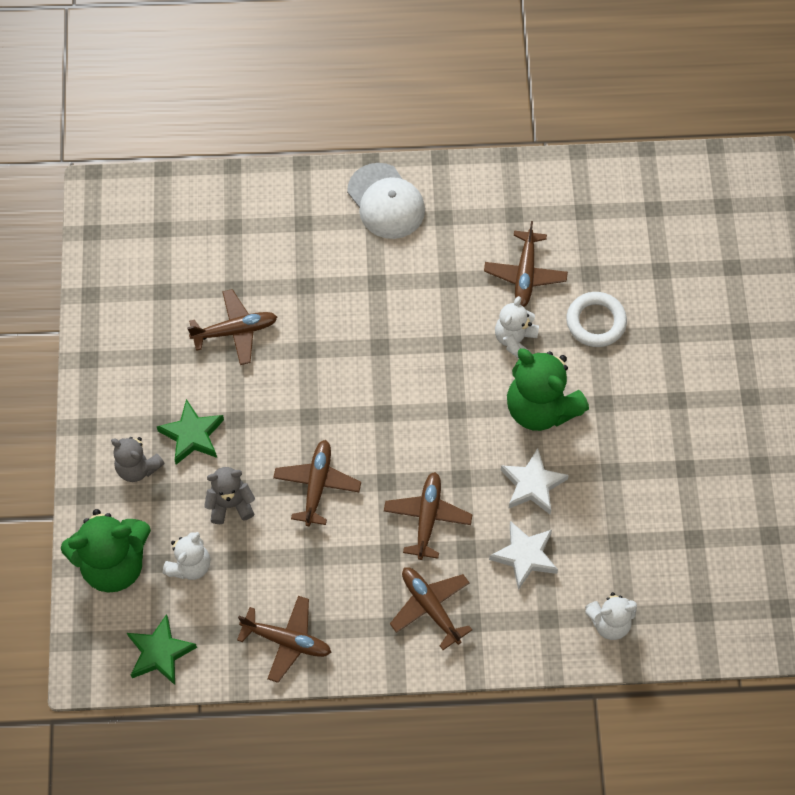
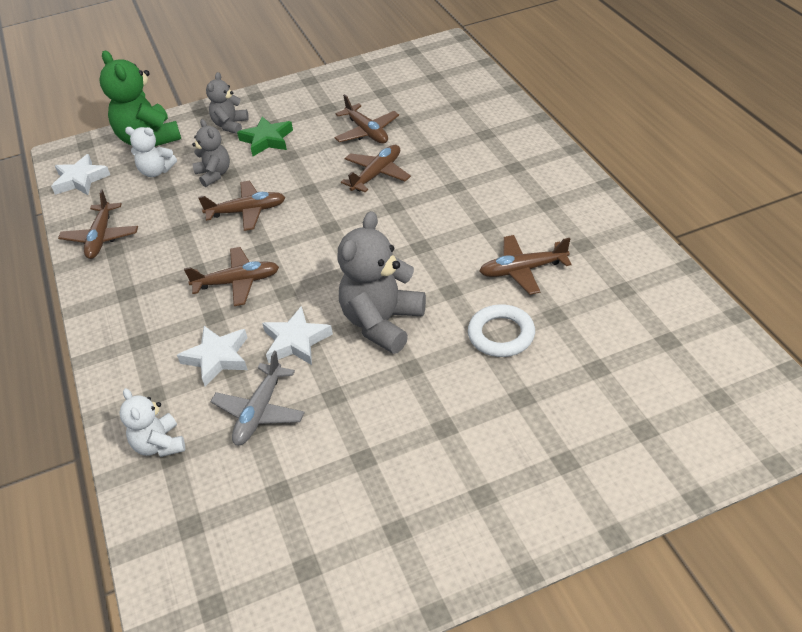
camera: 75 degrees right, 20 degrees down
green star [127,614,197,685] -> white star [51,154,110,195]
white cap [347,163,425,239] -> none
brown plane [390,567,472,650] -> brown plane moved to [341,145,411,192]
white teddy bear [495,296,539,359] -> none
green teddy bear [507,348,589,431] -> grey teddy bear [337,211,426,354]
none -> grey plane [210,351,305,445]

